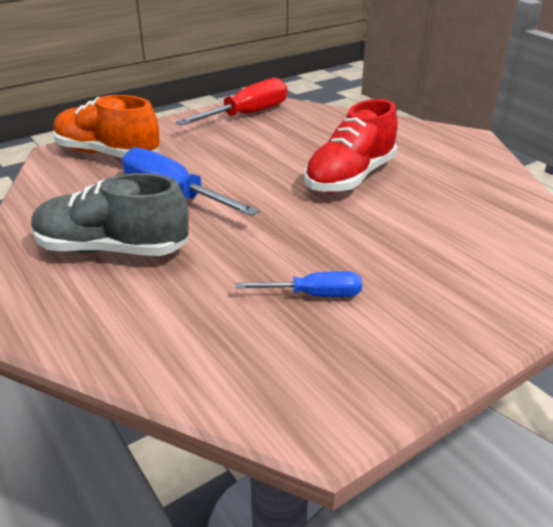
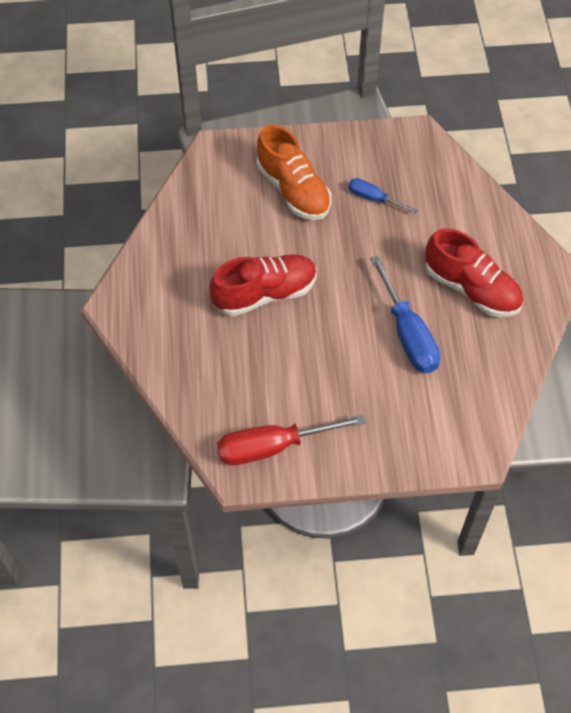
camera: 150 degrees left, 25 degrees up
grey shoe [31,173,189,256] -> red shoe [426,228,523,317]
orange shoe [53,95,160,158] -> orange shoe moved to [257,125,331,220]

